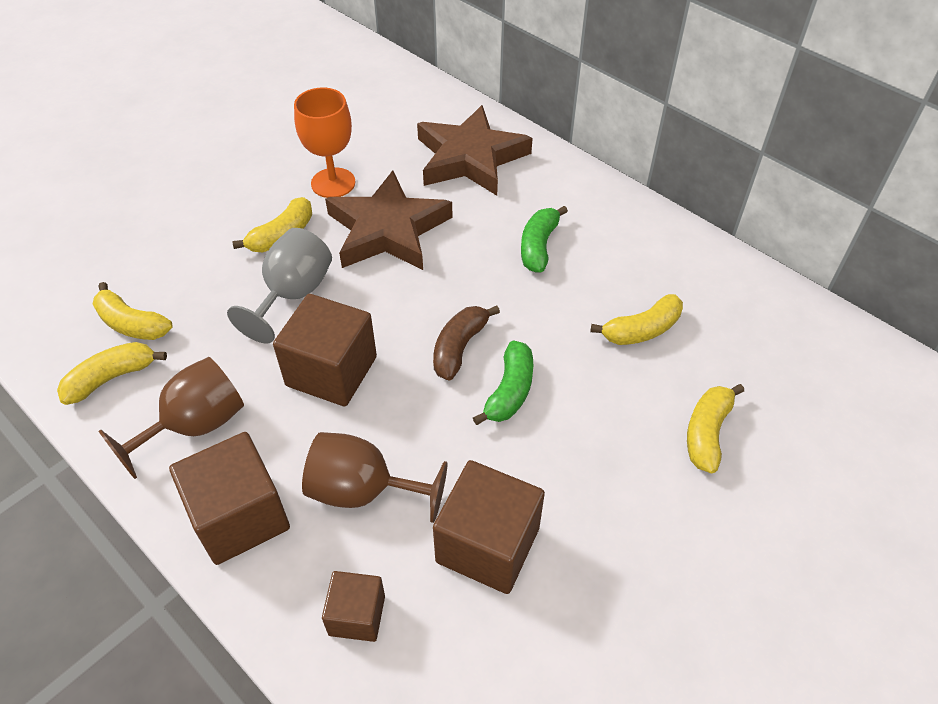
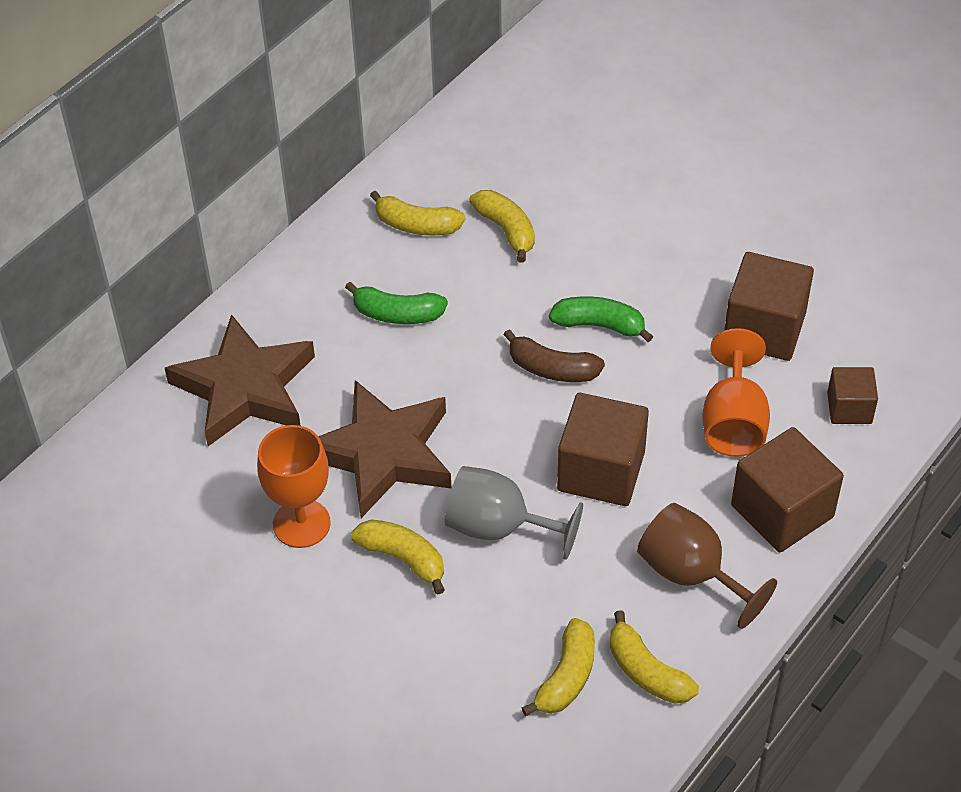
camera: 95 degrees left, 0 degrees up
brown goblet [302,432,448,523] -> orange goblet [702,328,770,457]
yellow banana [687,384,744,473] -> yellow banana moved to [370,191,465,235]

